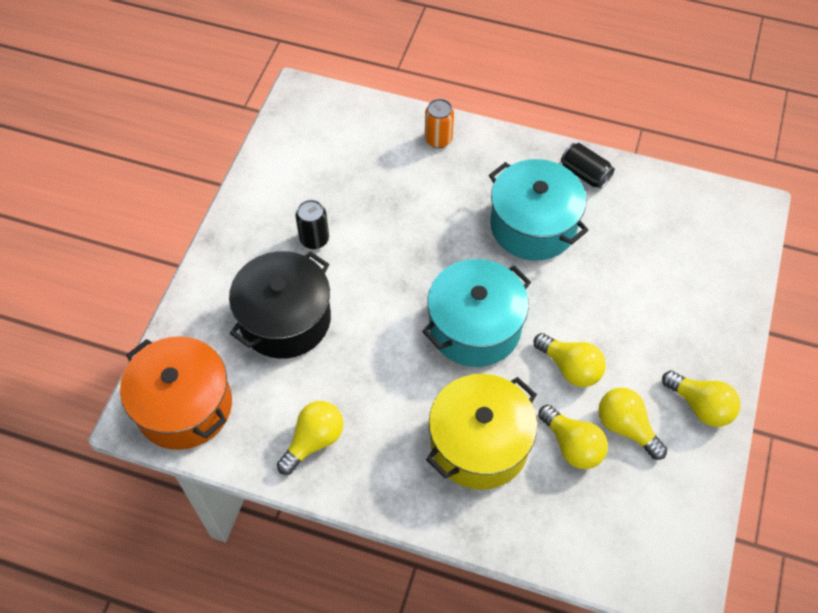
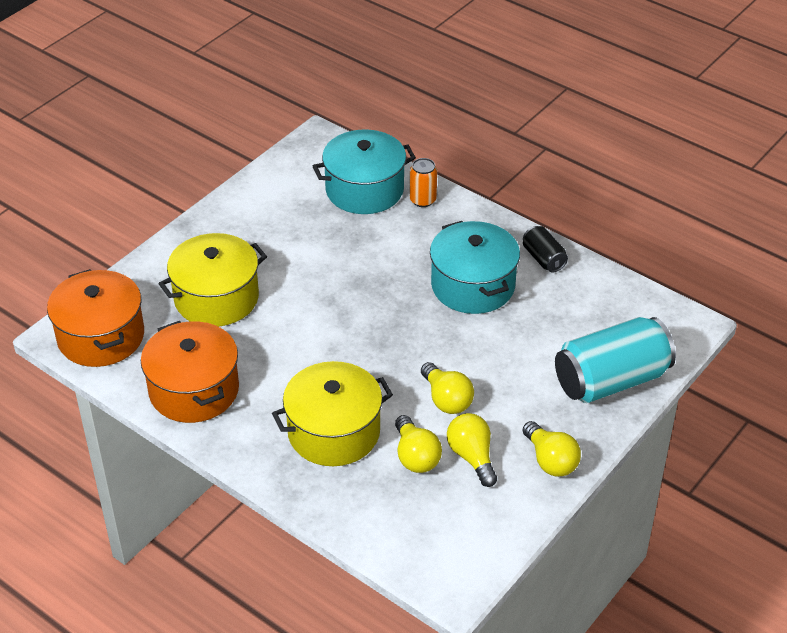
camera: 20 degrees right, 15 degrees down
black pot [229,251,331,359] -> yellow pot [158,233,267,326]
yellow light bulb [277,401,343,475] -> orange pot [141,321,239,423]
black can [296,200,329,249] -> none
turquoise pot [422,259,531,367] -> turquoise pot moved to [313,130,416,214]
none -> turquoise can [555,317,676,403]

